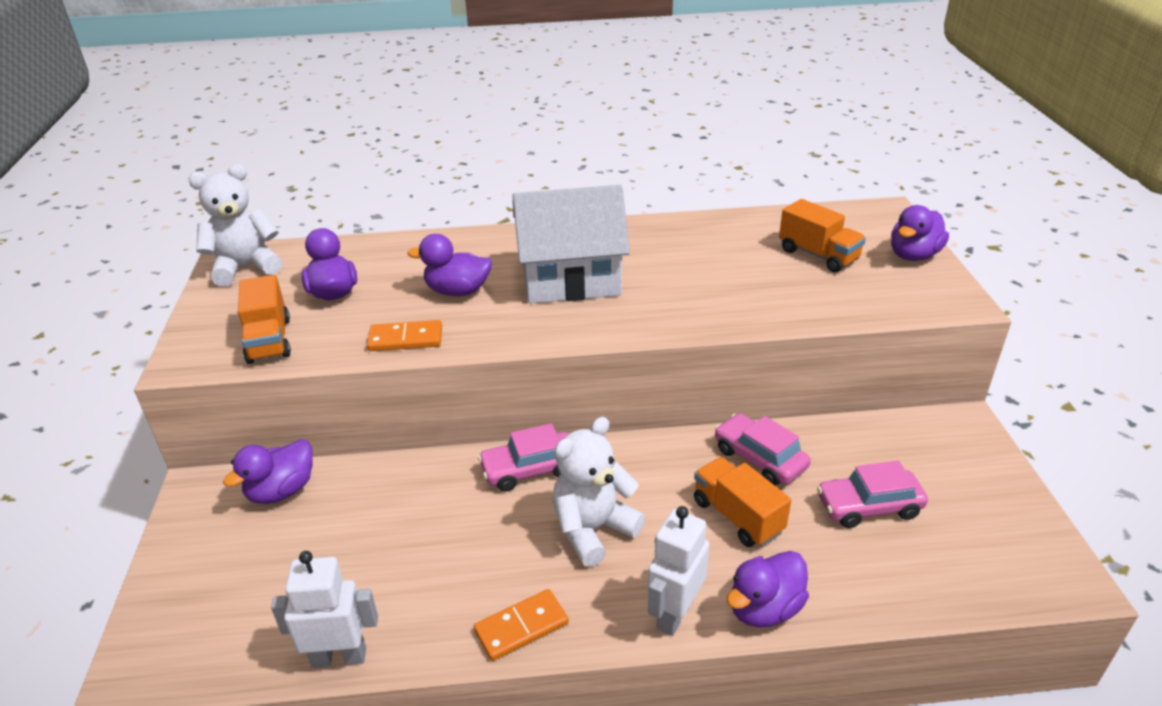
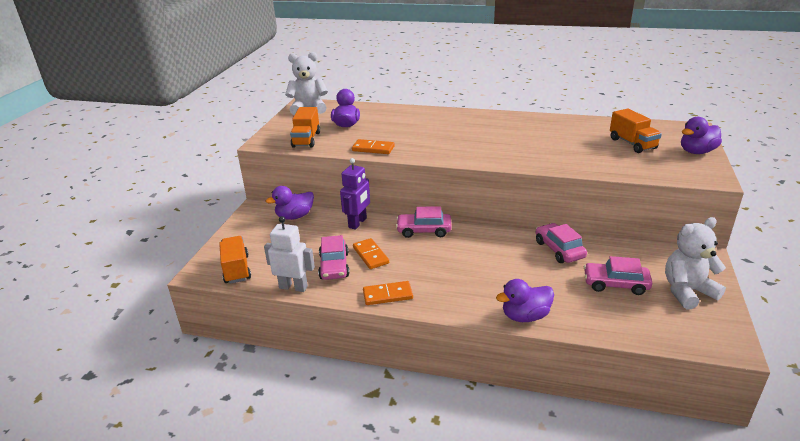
camera: 20 degrees right, 5 degrees down
purple duck [407,234,492,296] -> none
white house [513,185,630,304] -> none
white teddy bear [552,417,645,567] -> white teddy bear moved to [665,217,726,310]
white robot [647,506,710,636] -> none
orange truck [694,457,791,547] -> orange truck moved to [219,236,251,284]
none -> pink car [318,235,349,280]
none -> purple robot [340,158,370,230]
none -> orange domino [353,238,389,269]

